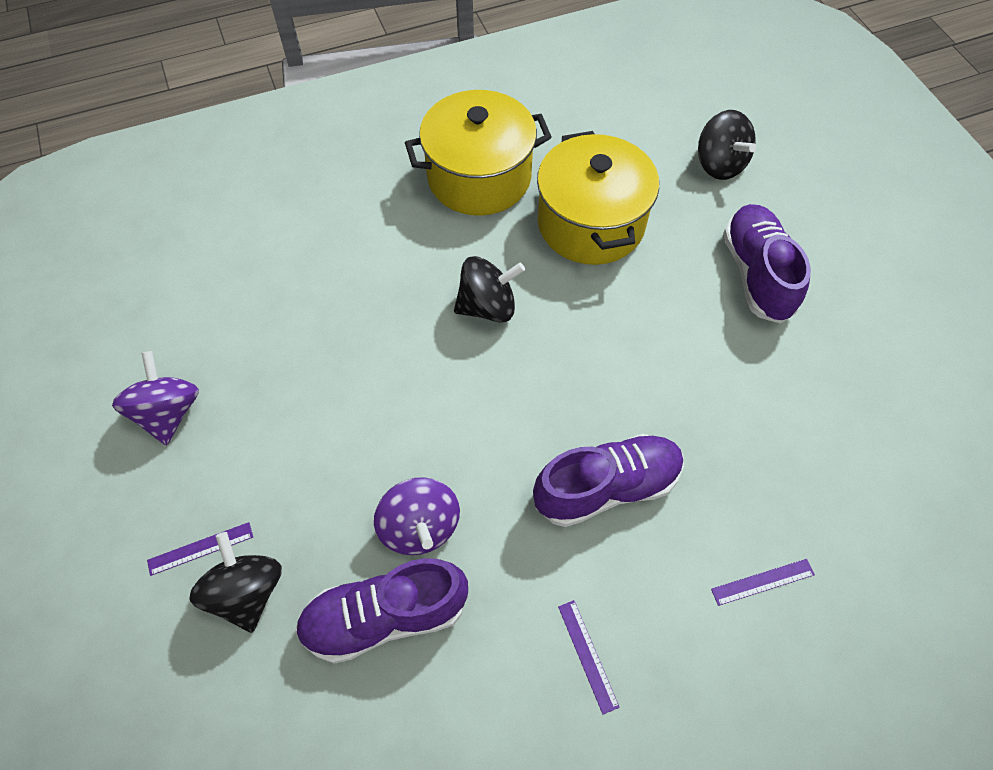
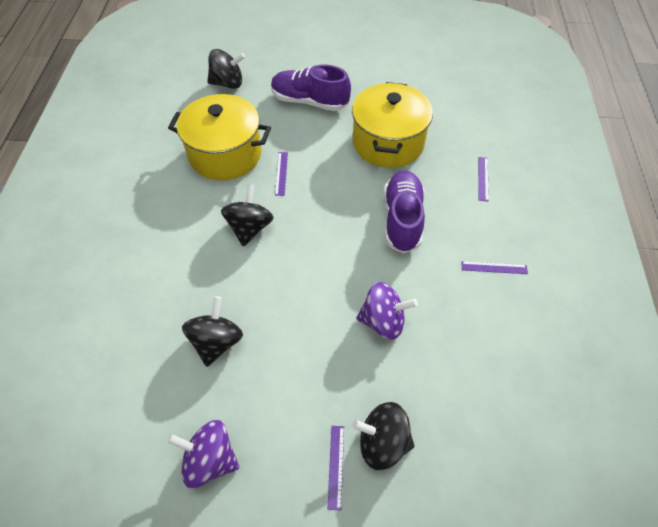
camera: 65 degrees left, 5 degrees down
purple shoe [295,558,468,664] -> none
yellow pot [405,90,552,216] -> yellow pot moved to [352,82,433,168]
none -> black spinning top [182,297,243,367]
none -> purple ruler [275,152,288,196]

